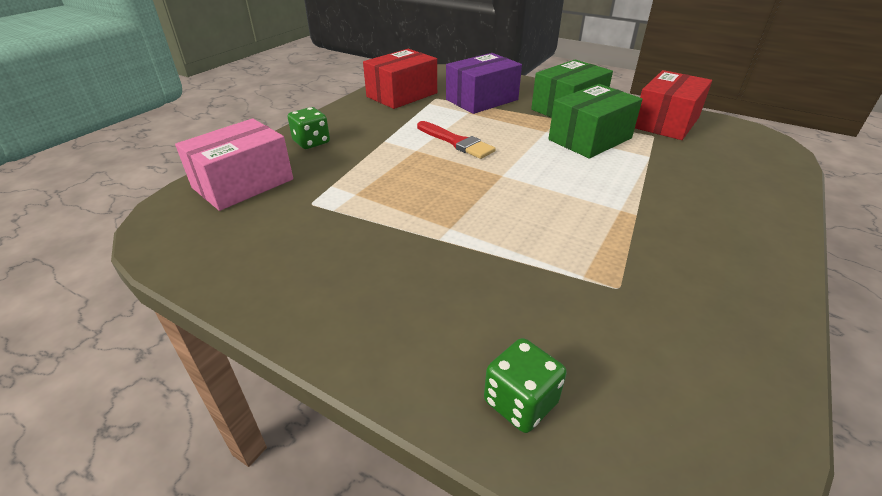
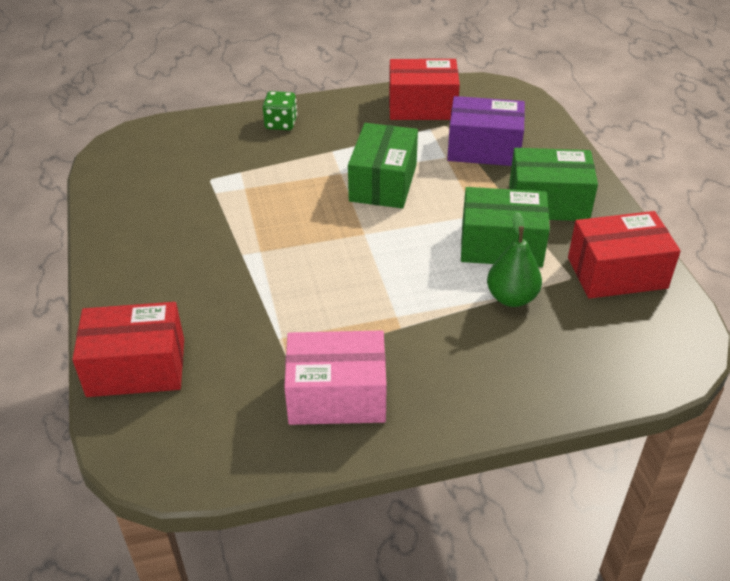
camera: 45 degrees right, 5 degrees up
pink box [175,118,293,211] -> pink box moved to [284,331,387,425]
red brush [417,121,496,159] -> green box [348,123,418,209]
green dice [484,338,567,433] -> red box [72,302,184,397]
none -> green pear [487,212,542,307]

